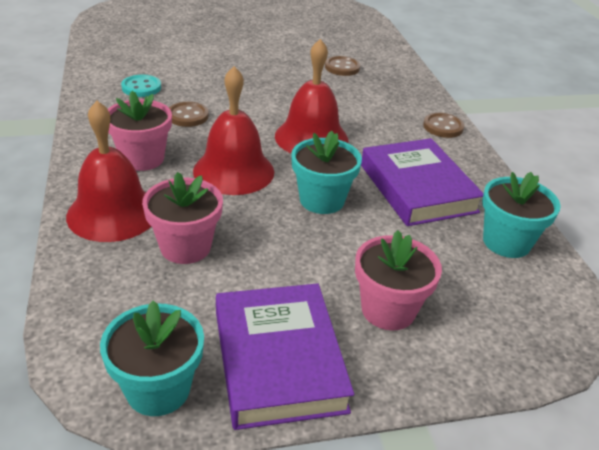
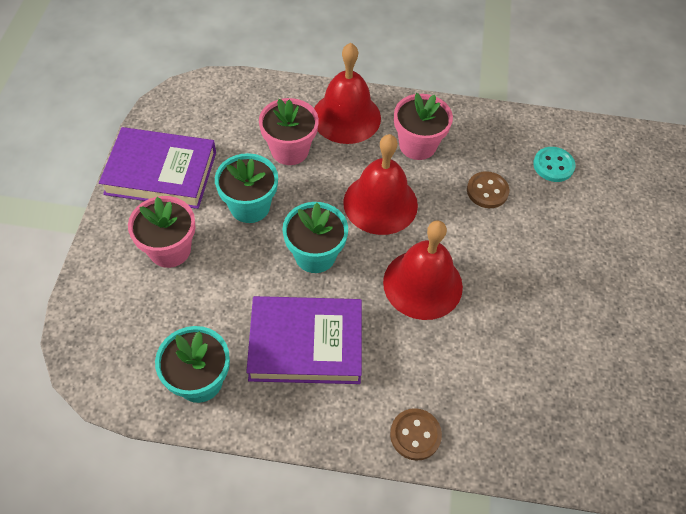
camera: 110 degrees right, 20 degrees up
turquoise flower pot [100,300,204,416] -> turquoise flower pot moved to [215,153,278,223]
brown button [325,56,360,76] -> none

